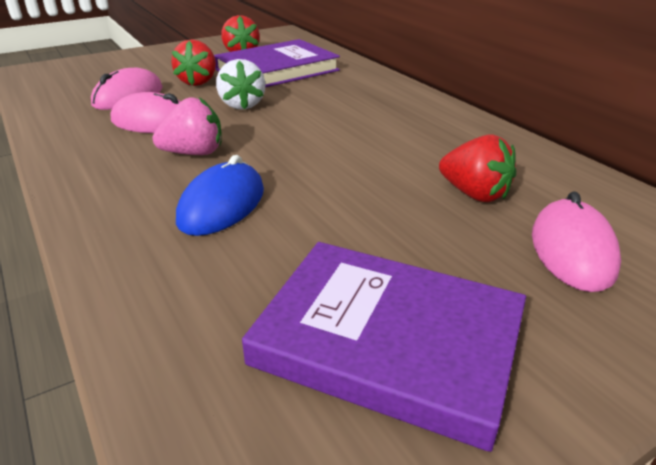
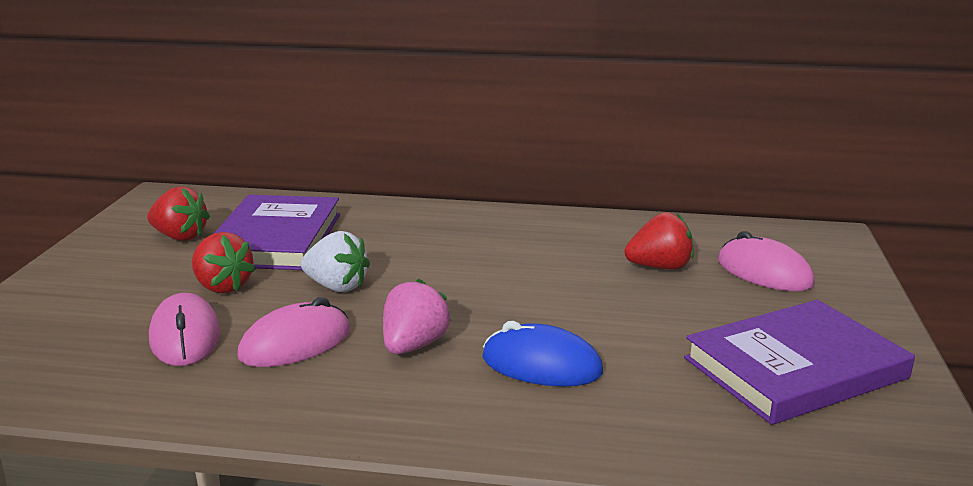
camera: 50 degrees left, 10 degrees down
blue mouse [176,155,264,236] -> blue mouse turned 45 degrees counterclockwise [482,321,603,387]

